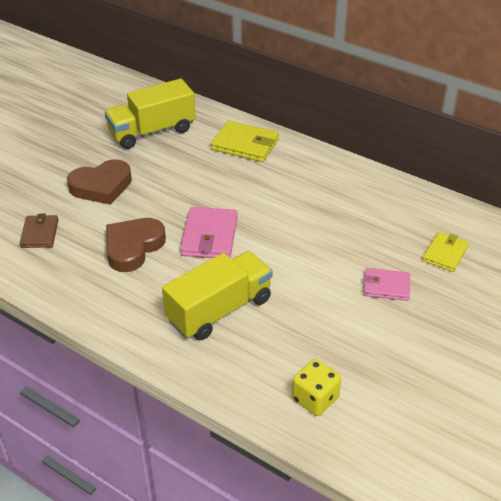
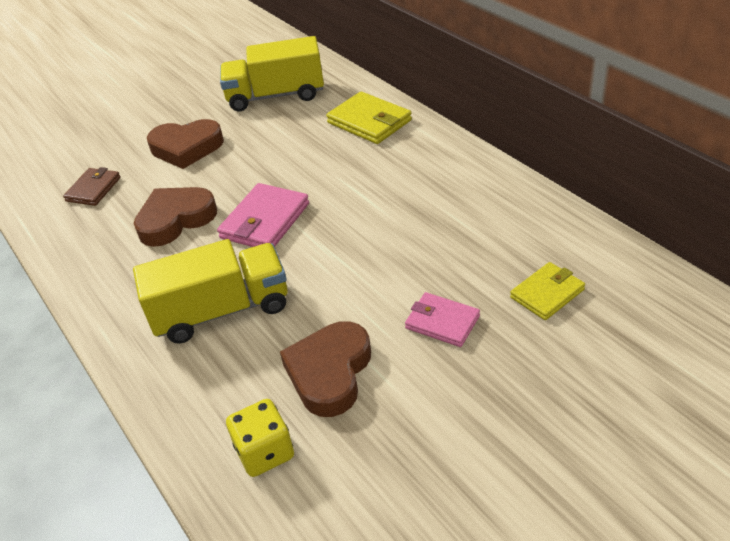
camera: 25 degrees right, 0 degrees up
none -> brown heart [280,321,371,417]

